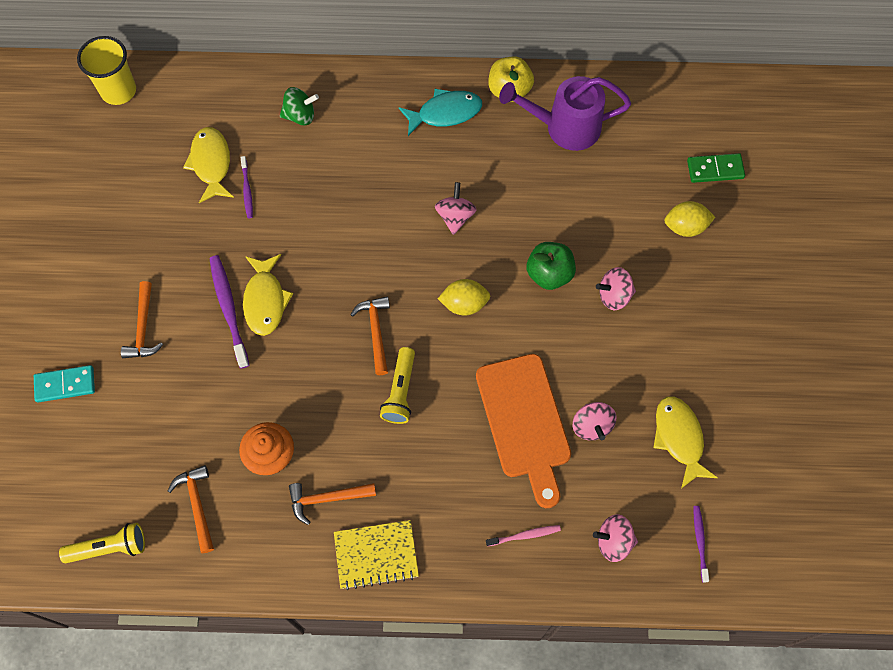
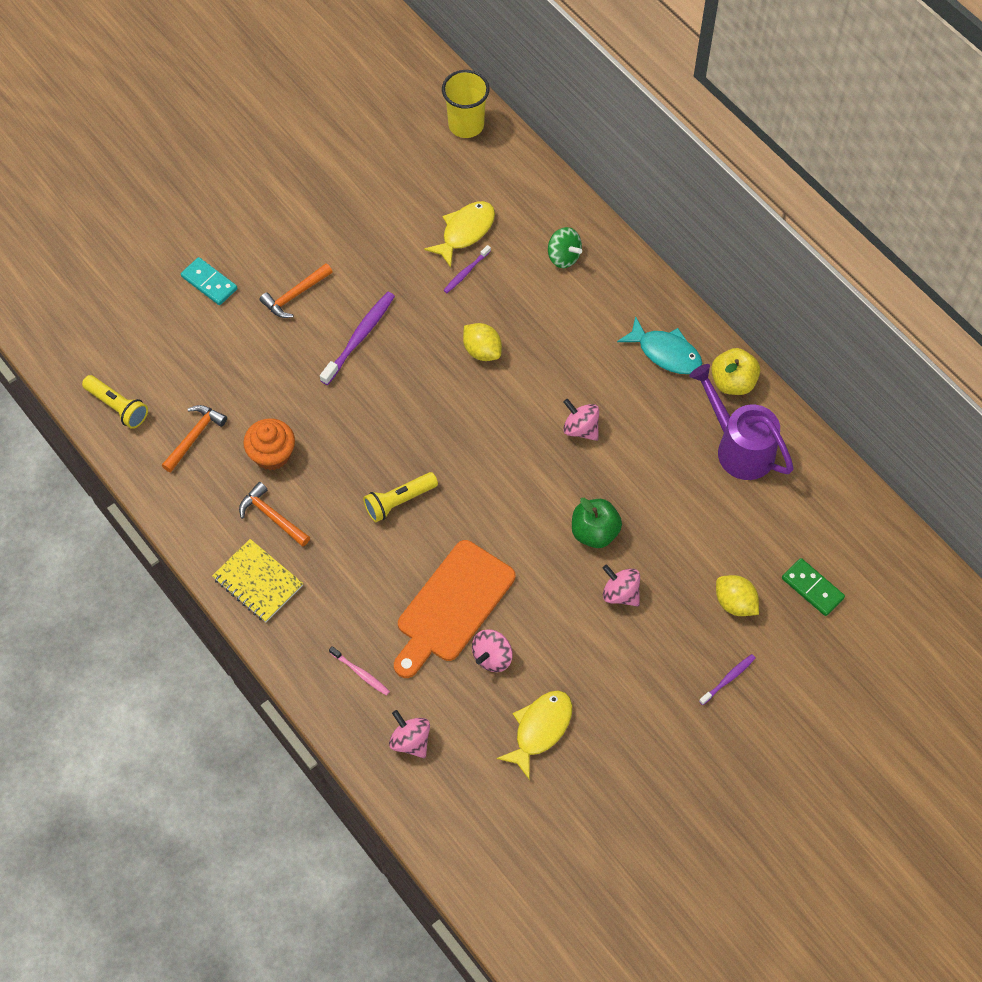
camera: 50 degrees right, 5 degrees down
yellow fish [243,254,293,336] -> none
orange hammer [350,296,390,375] -> none
pink spinning top [435,182,477,235] -> pink spinning top turned 105 degrees counterclockwise [563,399,599,441]
yellow lemon [438,279,490,316] -> yellow lemon moved to [463,323,502,361]
purple toothbrush [694,506,709,582] -> purple toothbrush moved to [699,654,756,705]

